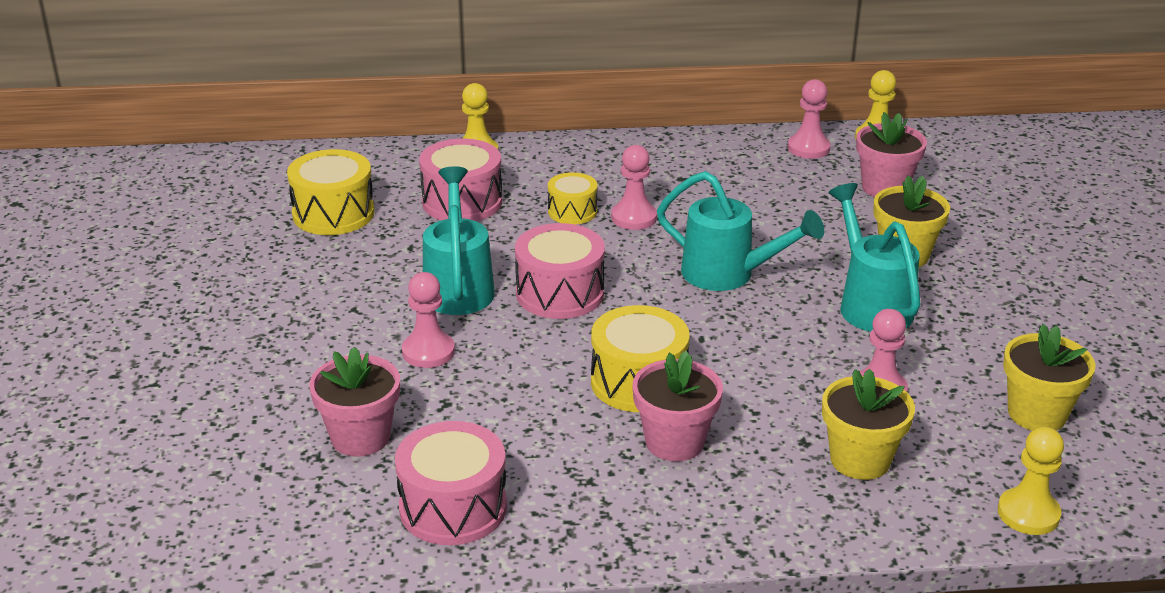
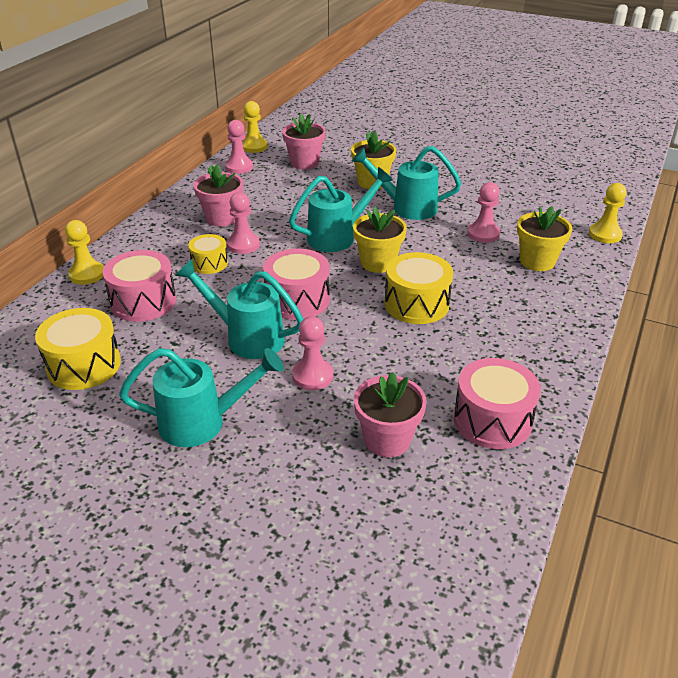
camera: 60 degrees left, 5 degrees up
pink flower pot [632,351,723,461] -> pink flower pot moved to [193,164,243,226]
yellow flower pot [1003,324,1096,431] -> yellow flower pot moved to [353,206,407,273]
none -> turquoise watering can [119,348,284,447]

